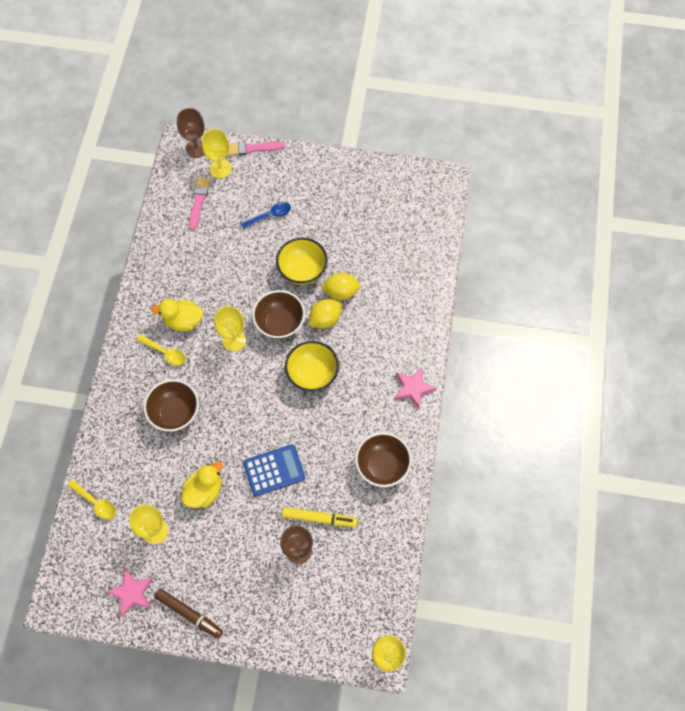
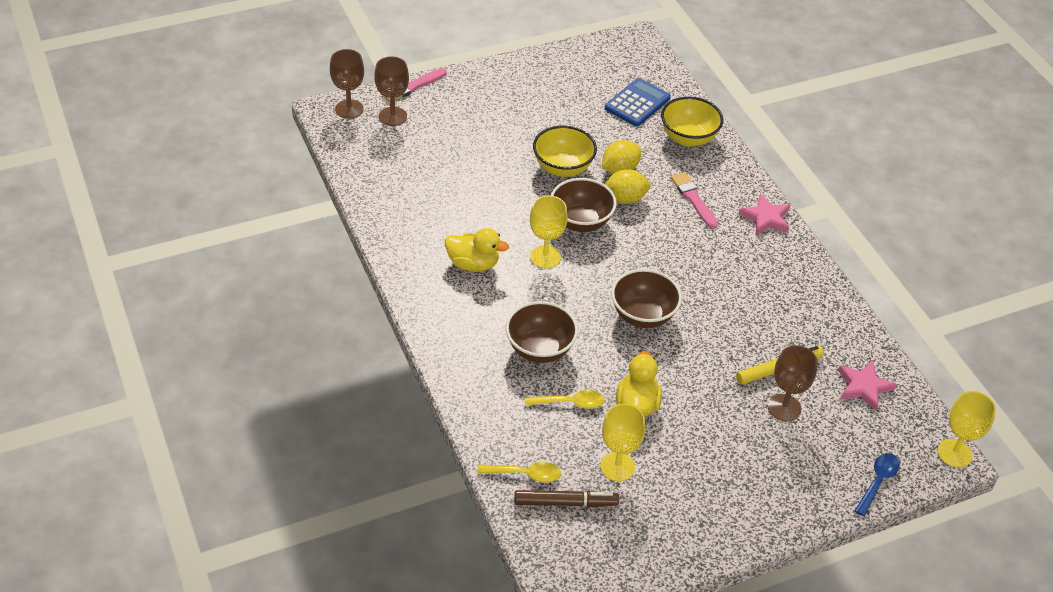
camera: 35 degrees left, 20 degrees down
pink star [106,568,154,617] -> pink star moved to [838,361,897,411]
yellow spoon [137,334,186,366] -> yellow spoon moved to [525,390,605,409]
yellow duck [151,299,203,331] -> yellow duck turned 135 degrees counterclockwise [445,228,509,272]
brown marker [154,588,223,639] -> brown marker moved to [514,490,619,507]
pink brush [189,177,210,230] -> pink brush moved to [671,172,718,228]
yellow goblet [202,129,232,178] -> brown goblet [374,56,409,126]
blue spoon [241,202,291,229] -> blue spoon moved to [855,453,900,516]
blue calculator [243,445,305,497] -> blue calculator moved to [605,78,671,126]
yellow bowl [285,341,339,392] -> yellow bowl moved to [661,97,723,147]
yellow lemon [309,299,342,329] -> yellow lemon turned 60 degrees clockwise [605,169,651,204]
brown bowl [355,432,412,487] -> brown bowl moved to [611,269,682,328]

